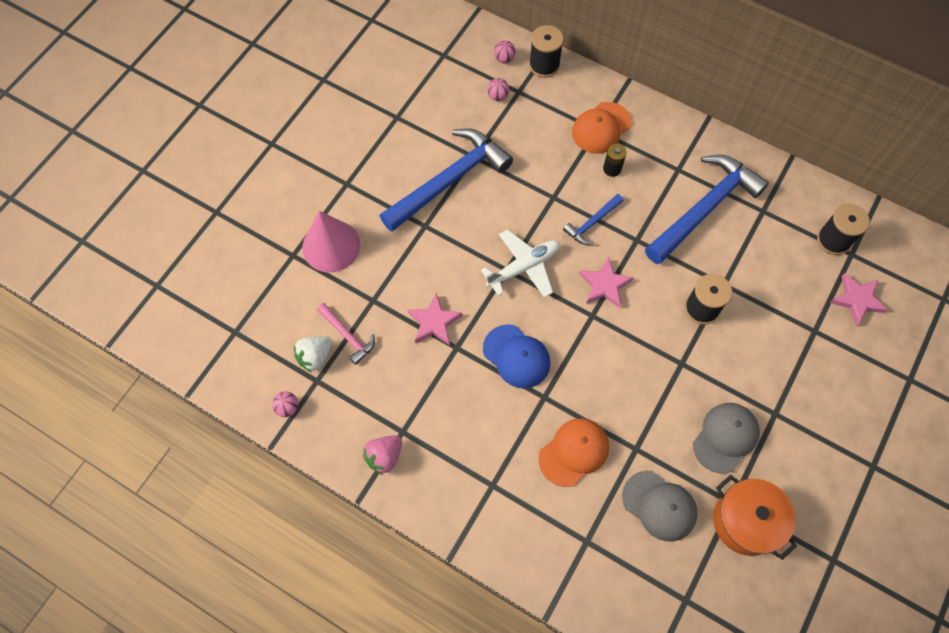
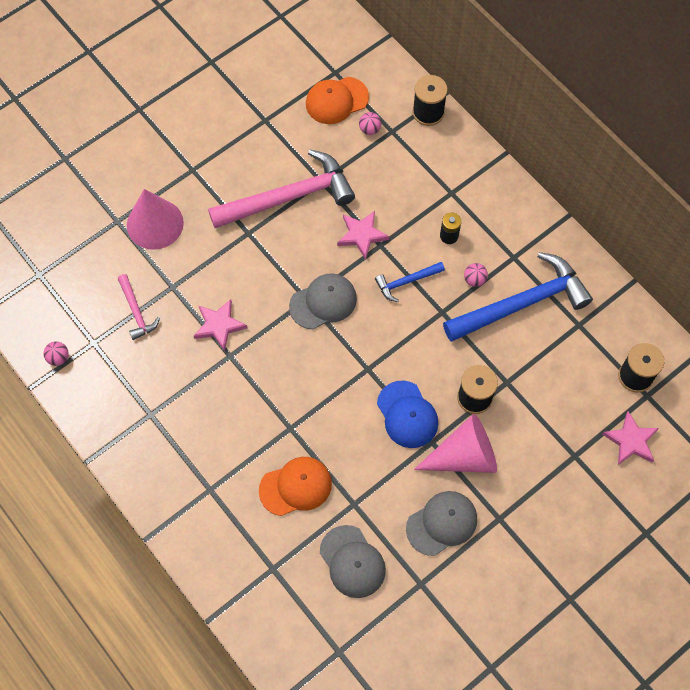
camera: 20 degrees right, 0 degrees up
white strawberry [294,336,332,372] -> none
pink strawberry [363,435,402,475] -> none
blue hammer [380,128,513,231] -> pink hammer [208,150,355,228]
white plane [481,229,560,298] -> grey cap [289,273,357,329]
blue cap [483,324,550,388] -> blue cap moved to [377,381,438,448]
pink ball [494,40,515,63] -> pink ball moved to [464,263,488,287]
orange cap [572,102,632,154] -> orange cap moved to [306,77,369,124]
pink star [579,256,634,308] -> pink star moved to [337,211,389,259]
orange pot [713,475,797,560] -> none
none -> pink cone [414,414,497,473]

